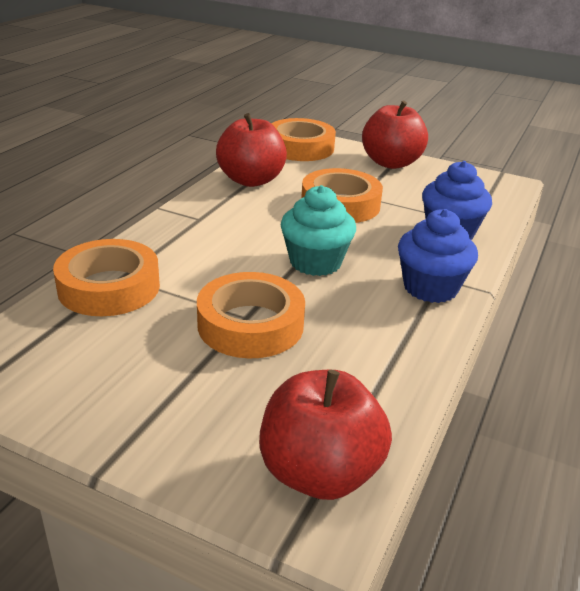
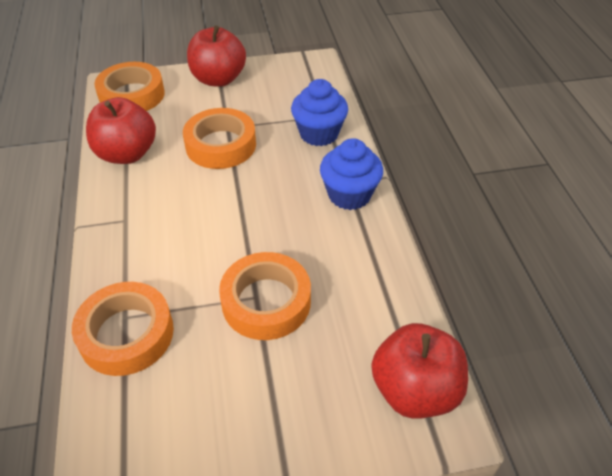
camera: 35 degrees left, 15 degrees up
turquoise cupcake [281,185,356,276] -> none

